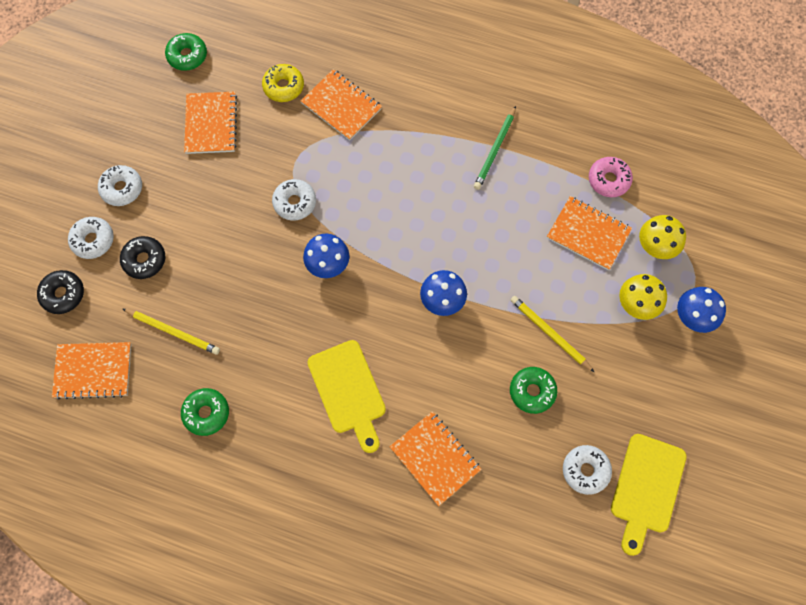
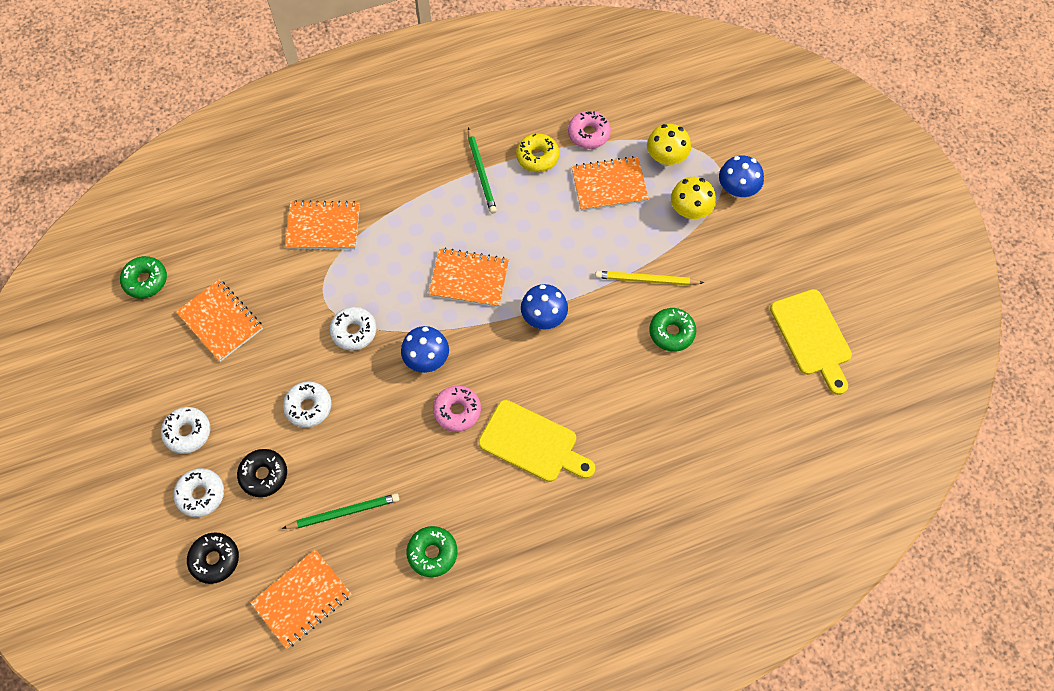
camera: 40 degrees left, 5 degrees down
yellow pencil [123,309,220,355] -> green pencil [282,493,399,529]
yellow donut [262,64,304,102] -> yellow donut moved to [516,133,559,172]
orange notebook [390,411,482,506] -> orange notebook moved to [428,247,509,307]
white donut [563,445,612,495] -> white donut moved to [283,381,331,428]
none -> pink donut [433,386,481,432]

